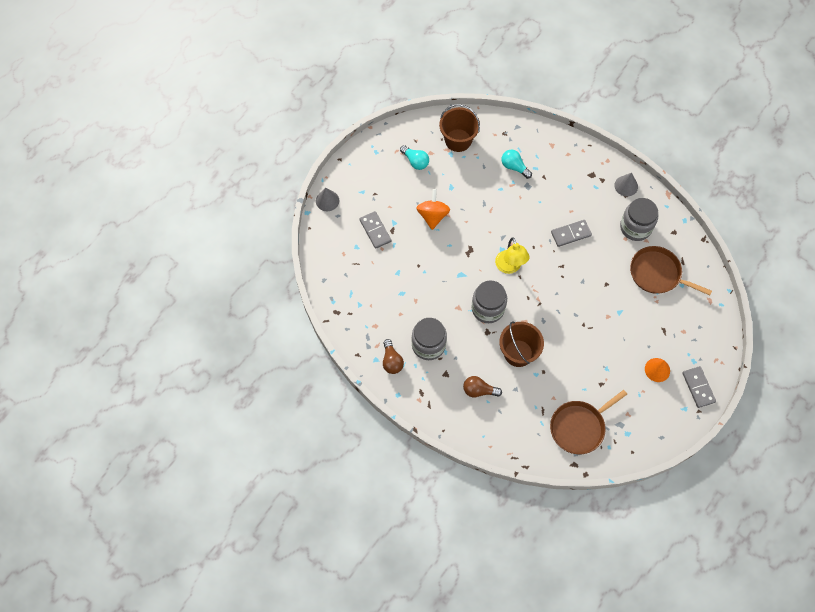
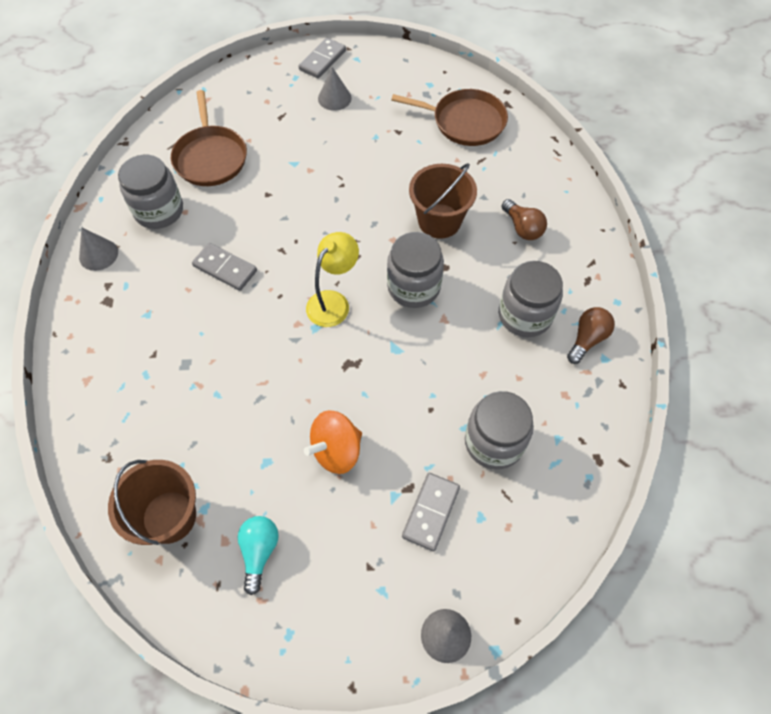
camera: 130 degrees left, 5 degrees down
turquoise light bulb [501,150,532,179] -> none
orange cone [645,358,670,382] -> grey cone [318,67,352,111]
none -> grey jar [465,391,534,470]

